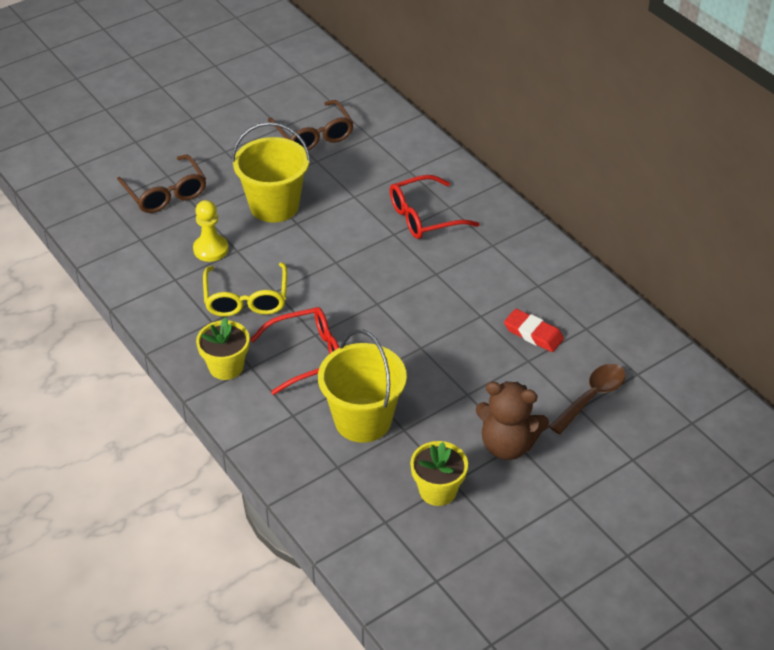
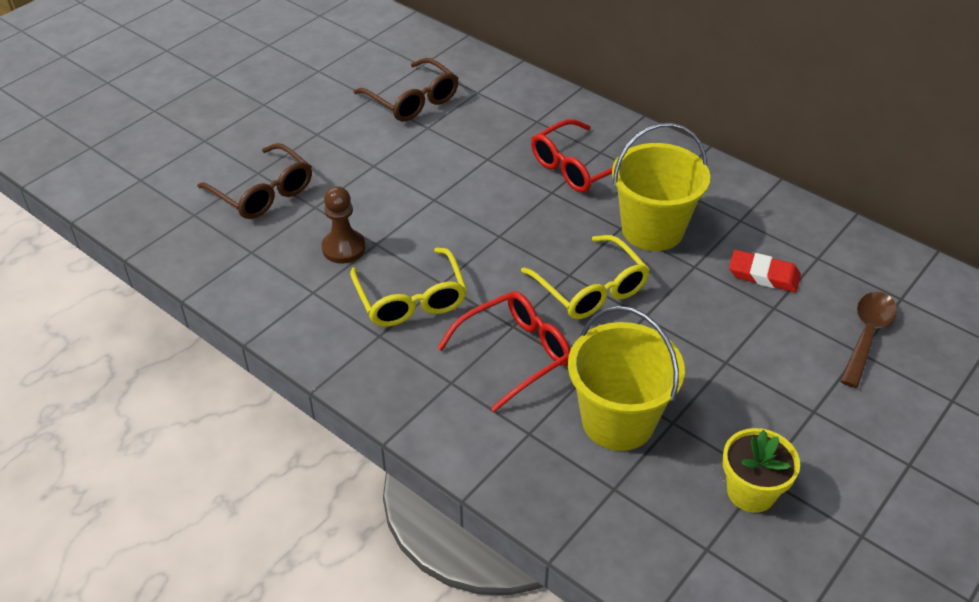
camera: 15 degrees left, 0 degrees up
yellow pawn [193,200,228,262] -> brown pawn [322,186,366,264]
yellow flower pot [196,318,250,380] -> none
yellow bucket [232,122,311,223] -> yellow bucket moved to [612,123,710,251]
brown teddy bear [476,381,549,460] -> none
none -> yellow glasses [521,235,650,319]

